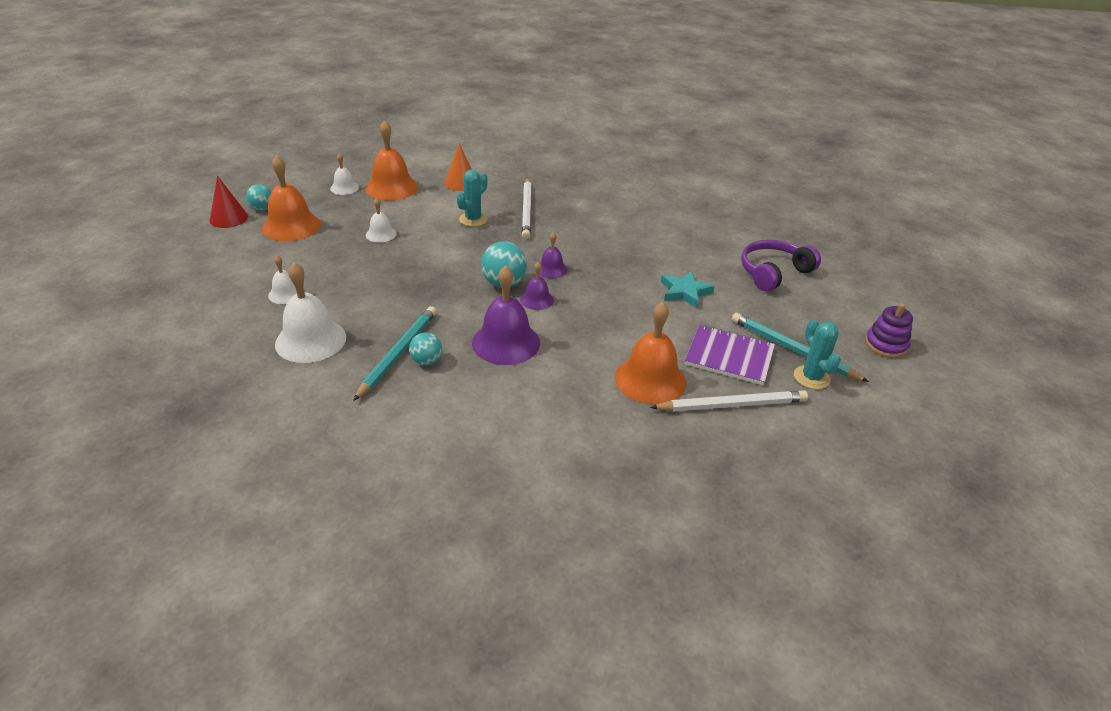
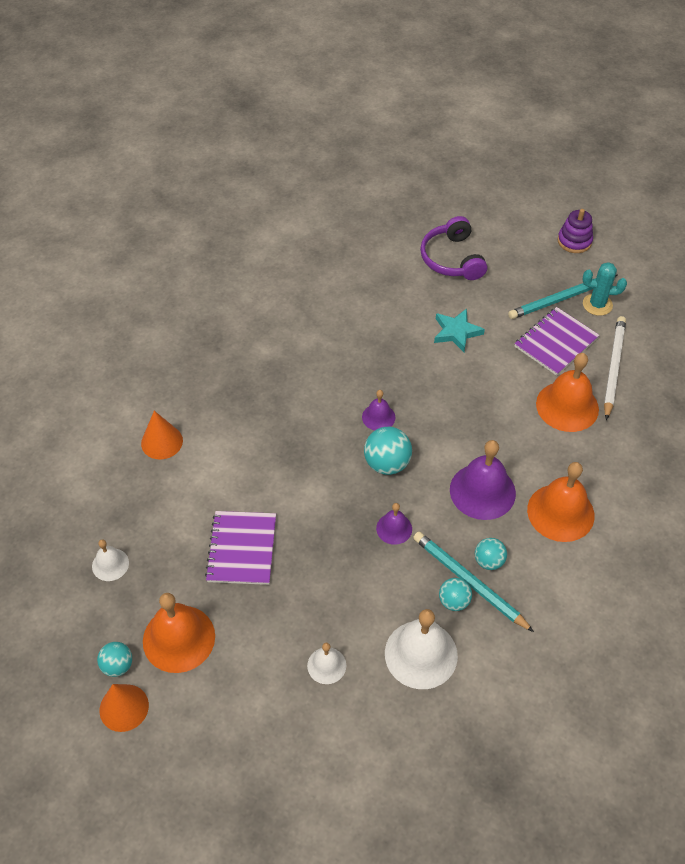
camera: 65 degrees left, 15 degrees up
red cone [209,176,248,228] -> orange cone [99,684,149,732]
orange bell [365,120,418,200] -> orange bell moved to [527,462,595,542]
white bell [366,198,397,243] -> purple notebook [205,511,276,585]
turquoise cactus [457,170,488,227] -> none
purple bell [520,262,554,310] -> purple bell moved to [376,503,412,545]
white pencil [522,178,531,239] -> none
none -> turquoise ball [439,578,472,611]

